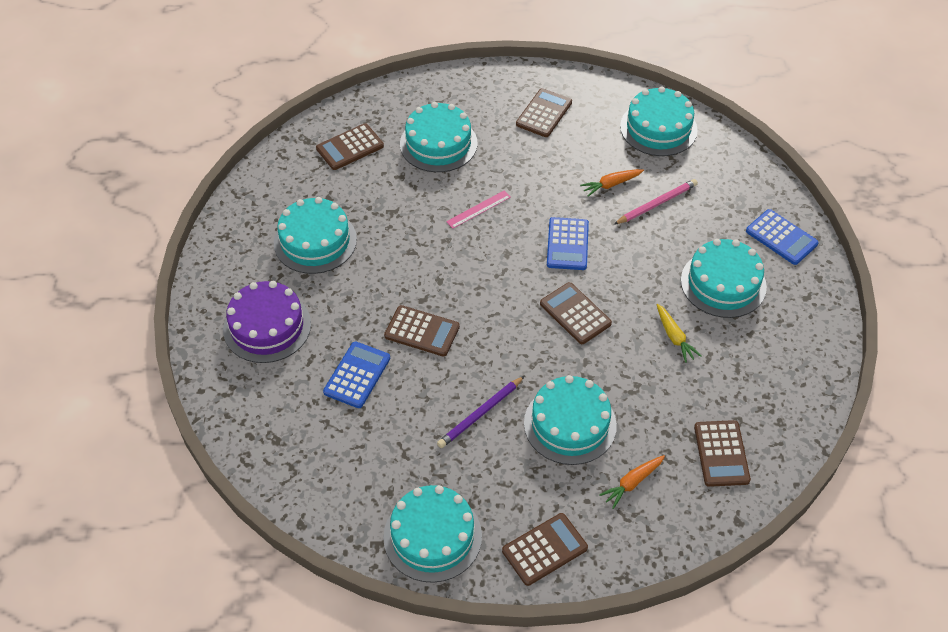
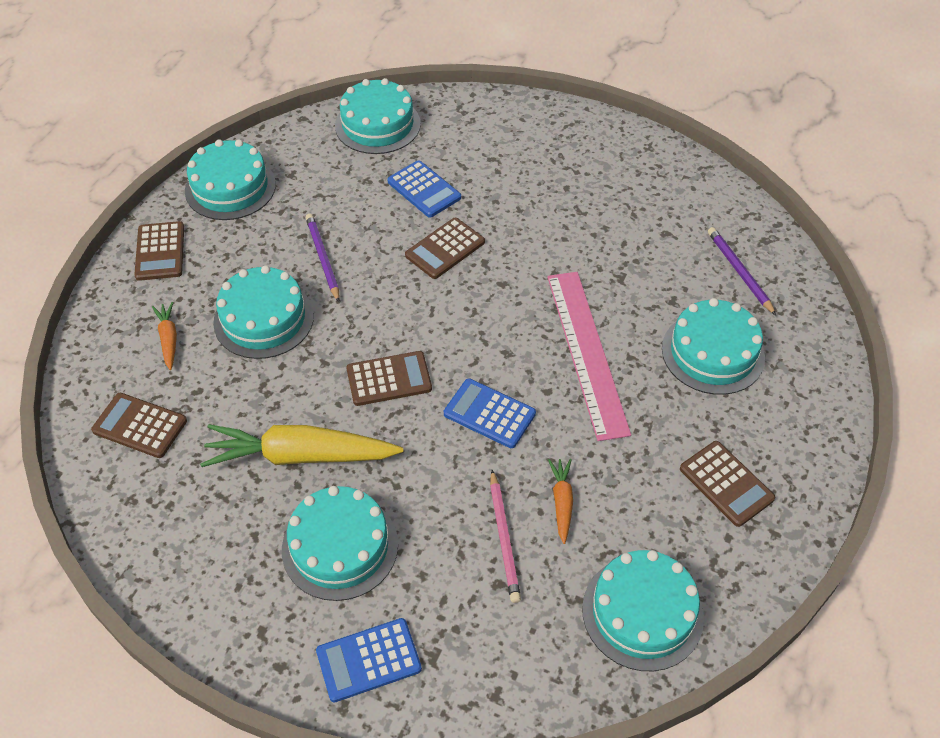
camera: 115 degrees right, 0 degrees up
purple cake [223,281,311,363] -> none
turquoise cake [274,197,357,274] -> turquoise cake moved to [335,78,421,154]
brown calculator [316,123,384,170] -> purple pencil [708,227,776,315]
pink ruler [446,190,511,229] -> pink ruler [547,272,631,441], size x2.32
yellow carrot [657,304,701,363] -> yellow carrot [200,424,403,467], size x2.12

